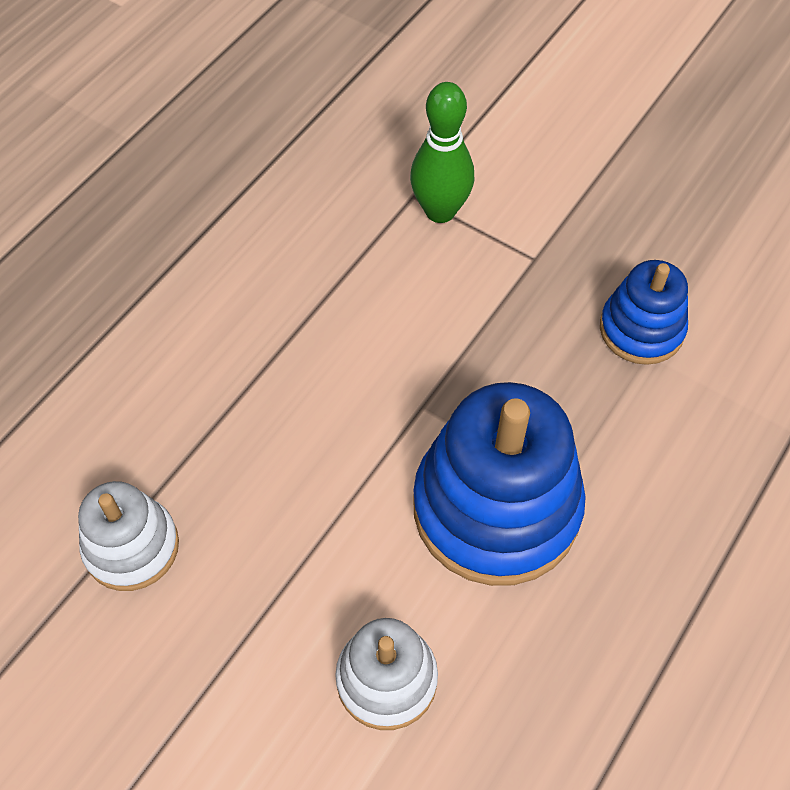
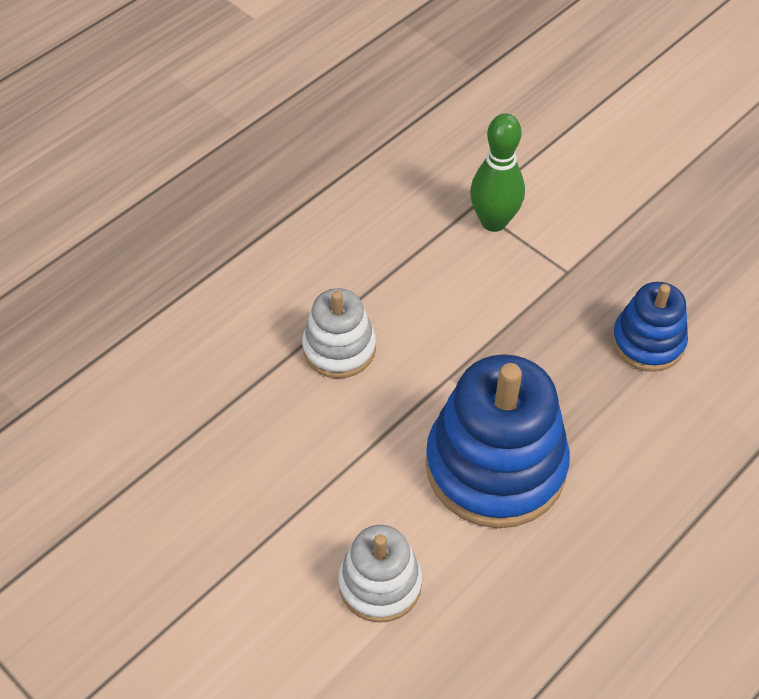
camera: 10 degrees right, 5 degrees down
white stacking toy [78,481,179,591] -> white stacking toy moved to [302,288,376,378]

